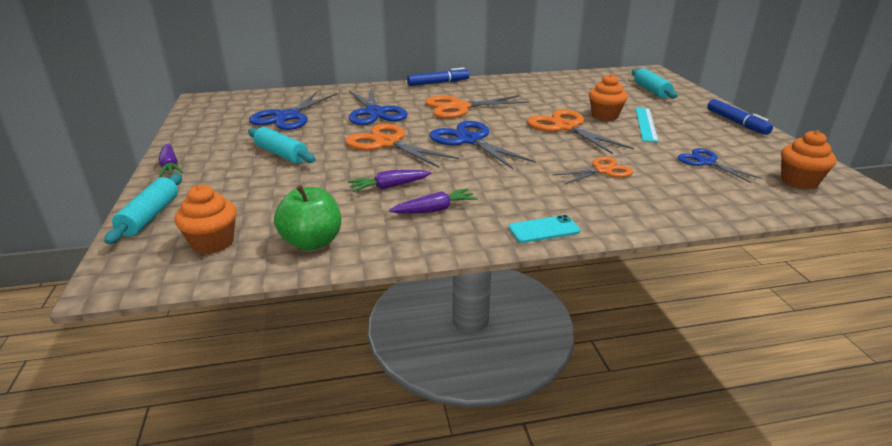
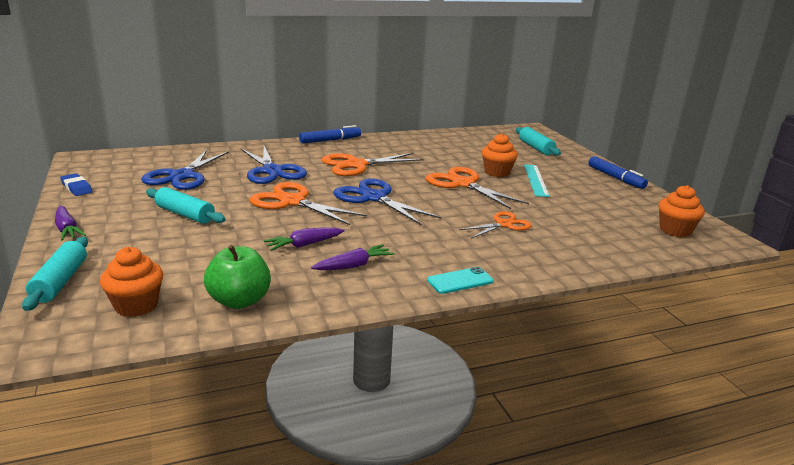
camera: 10 degrees left, 5 degrees down
blue scissors [678,148,763,183] -> none
none -> blue eraser [60,173,93,196]

